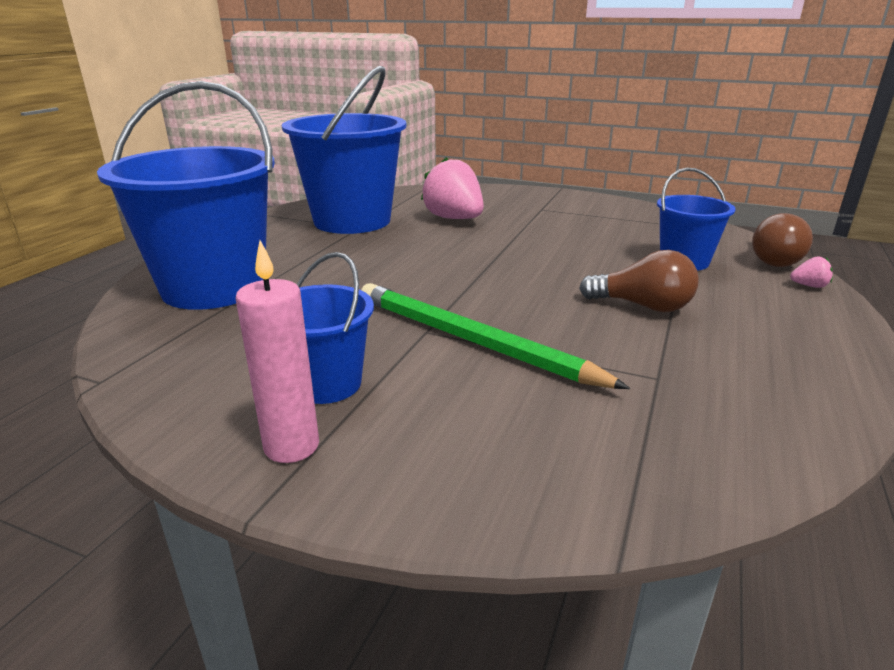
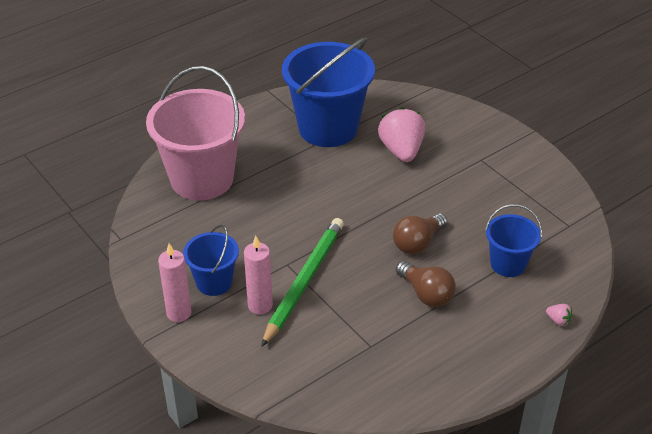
camera: 30 degrees right, 15 degrees up
blue bucket [97,81,275,310] -> pink bucket [146,66,245,200]
green pencil [361,283,630,389] -> green pencil turned 45 degrees clockwise [261,218,344,347]
brown light bulb [752,213,813,267] -> brown light bulb moved to [393,213,447,254]
none -> pink candle [244,236,273,315]

